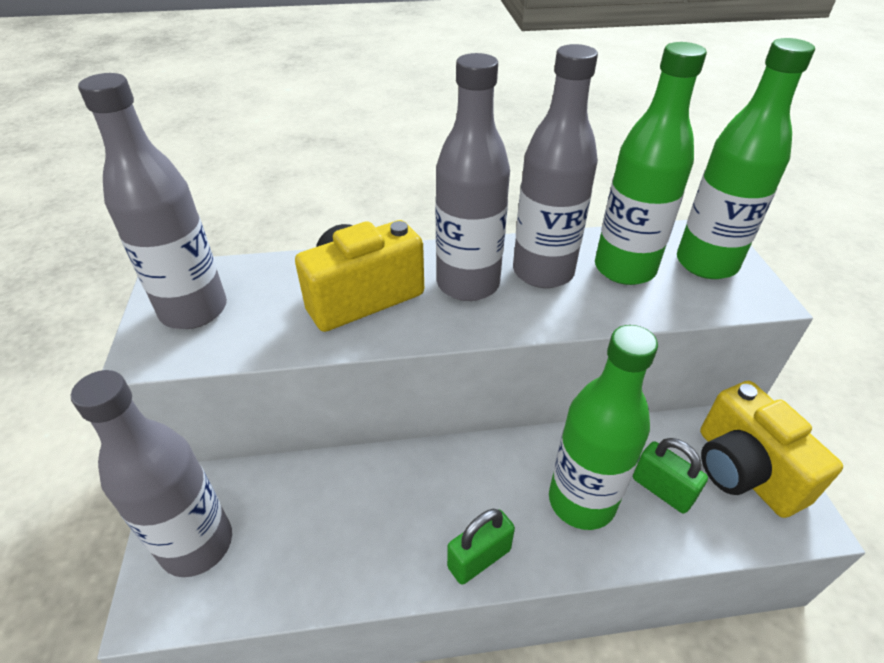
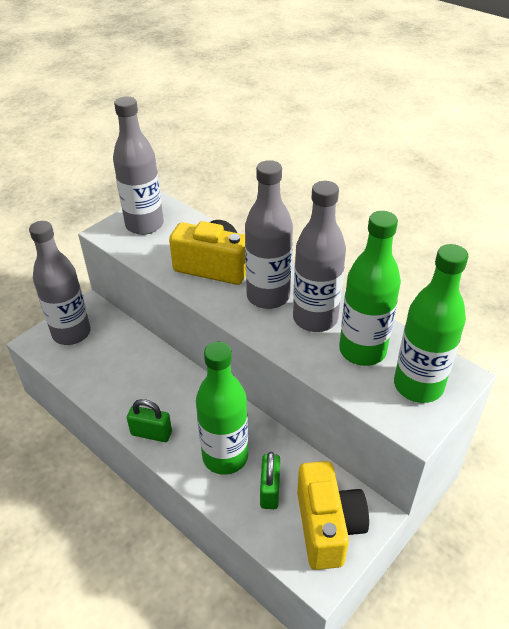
camera: 50 degrees right, 0 degrees up
yellow camera [700,381,843,518] -> yellow camera turned 150 degrees clockwise [297,461,369,570]

